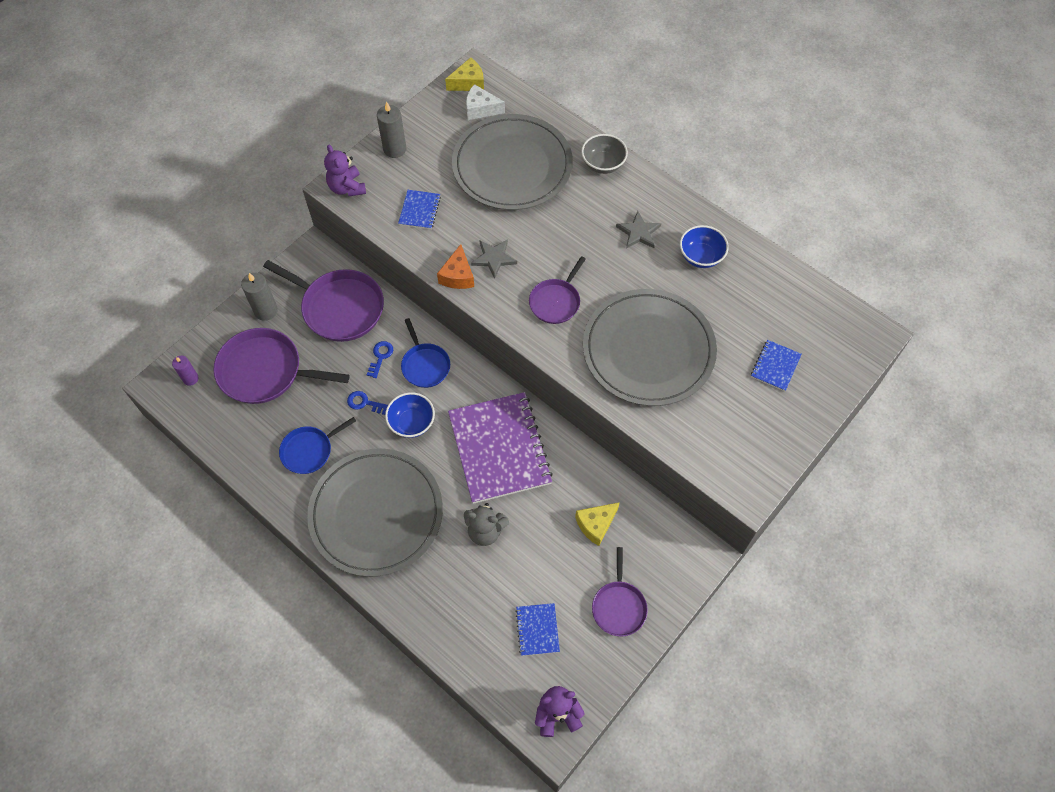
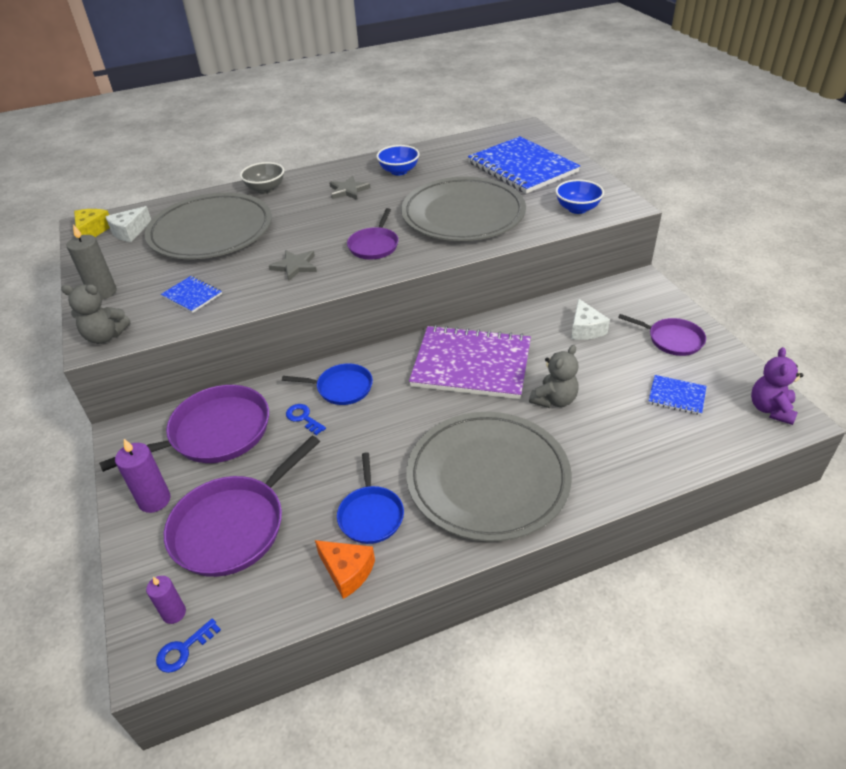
camera: 60 degrees left, 20 degrees down
grey candle [241,273,278,321] -> purple candle [115,439,171,513]
purple teddy bear [324,145,366,196] -> grey teddy bear [61,284,131,344]
blue key [347,391,388,415] -> blue key moved to [156,618,221,673]
blue bowl [385,392,435,438] -> blue bowl moved to [555,179,604,214]
orange cheese [437,244,474,289] -> orange cheese moved to [315,540,375,599]
purple pan [529,256,586,324] -> purple pan turned 45 degrees clockwise [347,208,399,260]
yellow cheese [575,502,620,546] -> white cheese [571,299,610,340]
blue notebook [751,340,802,391] -> blue notebook [468,136,580,194], size x2.27

